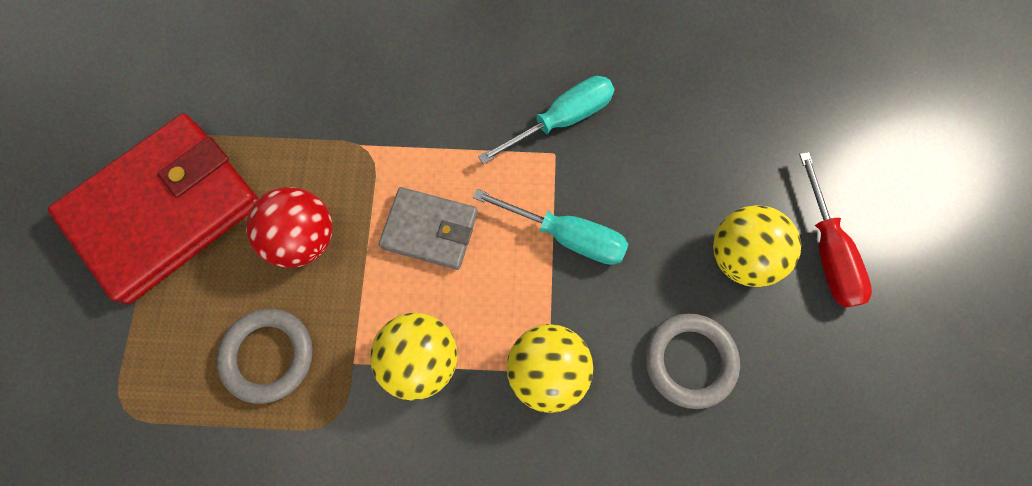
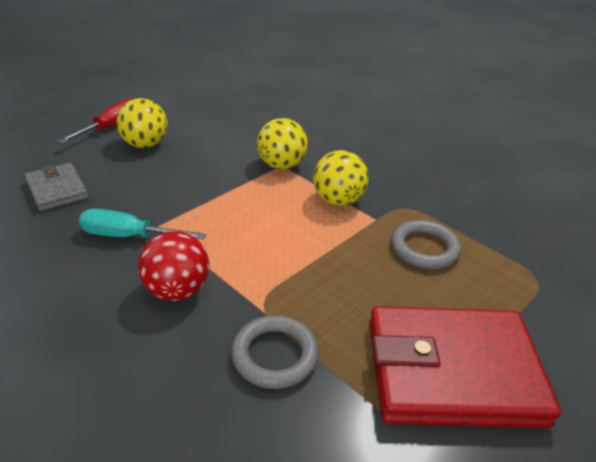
camera: 140 degrees left, 35 degrees down
red ball [246,187,333,268] -> red ball moved to [138,231,210,301]
grey wallet [379,187,478,270] -> grey wallet moved to [25,163,88,211]
turquoise screwdriver [473,189,628,265] -> none
grey ring [645,313,740,409] -> grey ring moved to [231,315,319,389]

